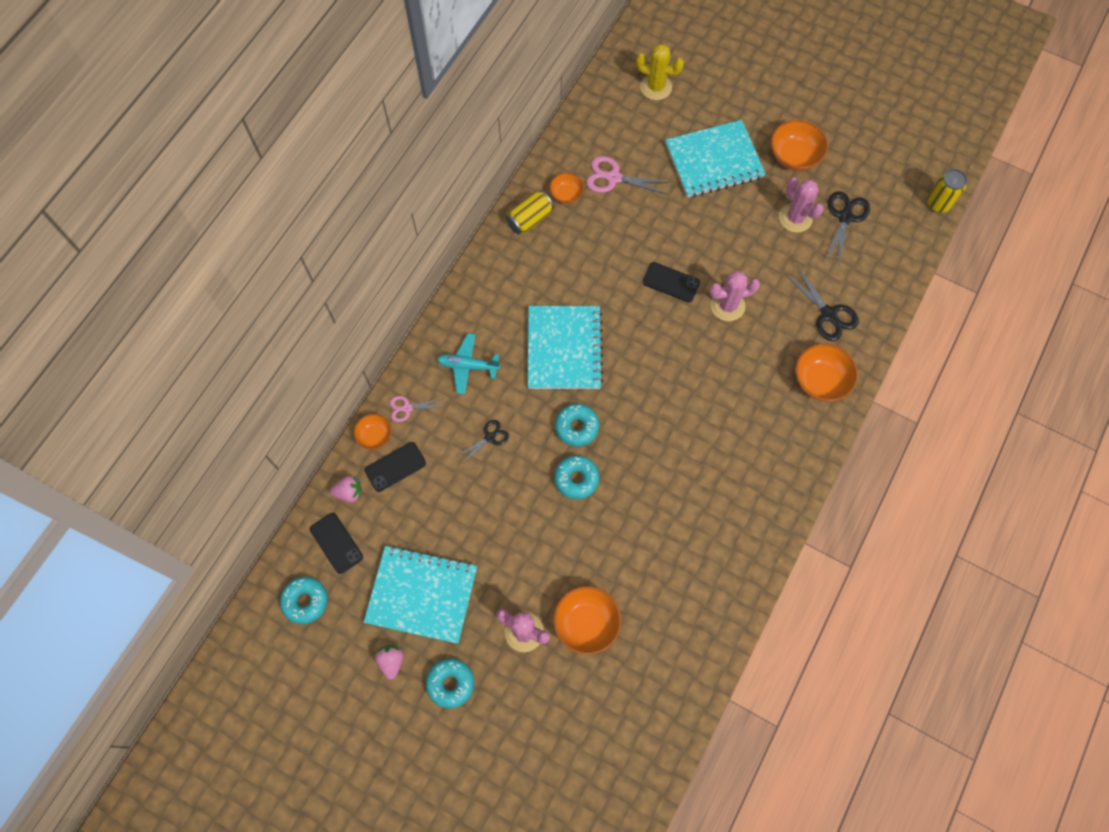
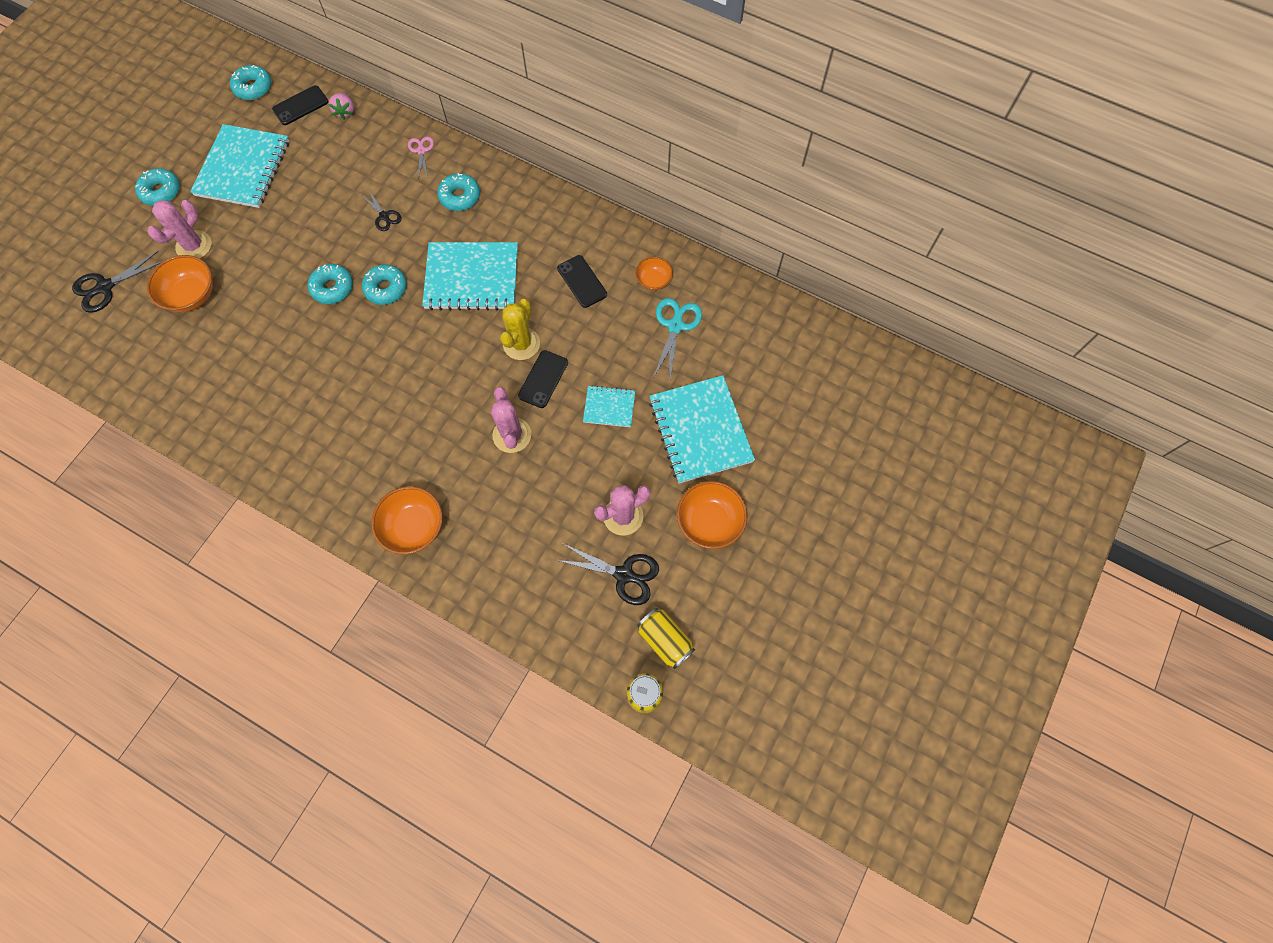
camera: 90 degrees right, 0 degrees up
orange bowl [354,414,392,450] -> none
black phone [365,442,426,492] -> black phone moved to [557,255,607,308]
pink strawberry [375,645,404,680] -> none
turquoise plane [437,333,500,394] -> turquoise donut [437,173,480,211]
yellow can [506,190,554,234] -> yellow can moved to [637,608,695,669]
pink scissors [586,156,671,195] -> turquoise scissors [654,298,702,378]
yellow cactus [636,44,684,100] -> yellow cactus moved to [500,299,540,360]
black scissors [785,266,859,341] -> black scissors moved to [72,250,163,313]
none -> turquoise notebook [583,385,635,427]

